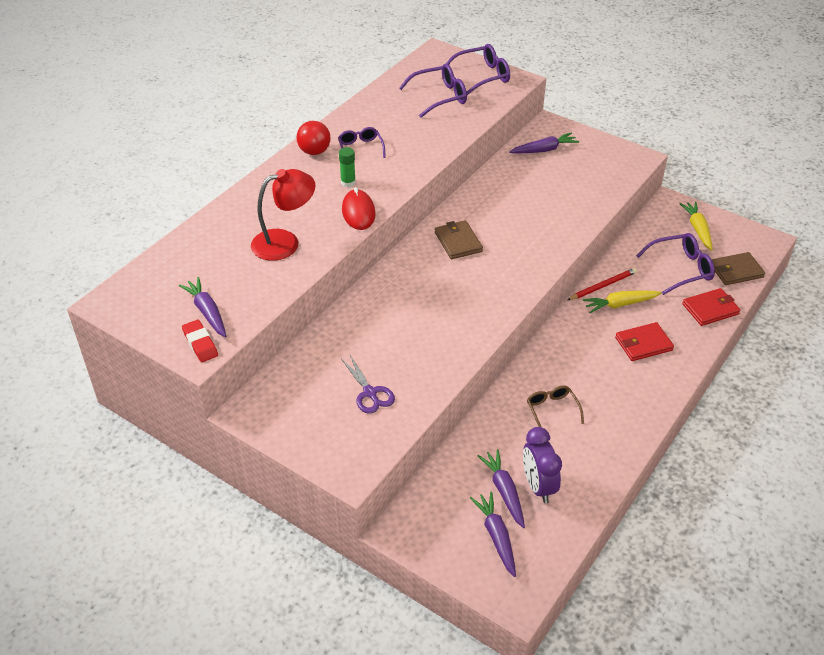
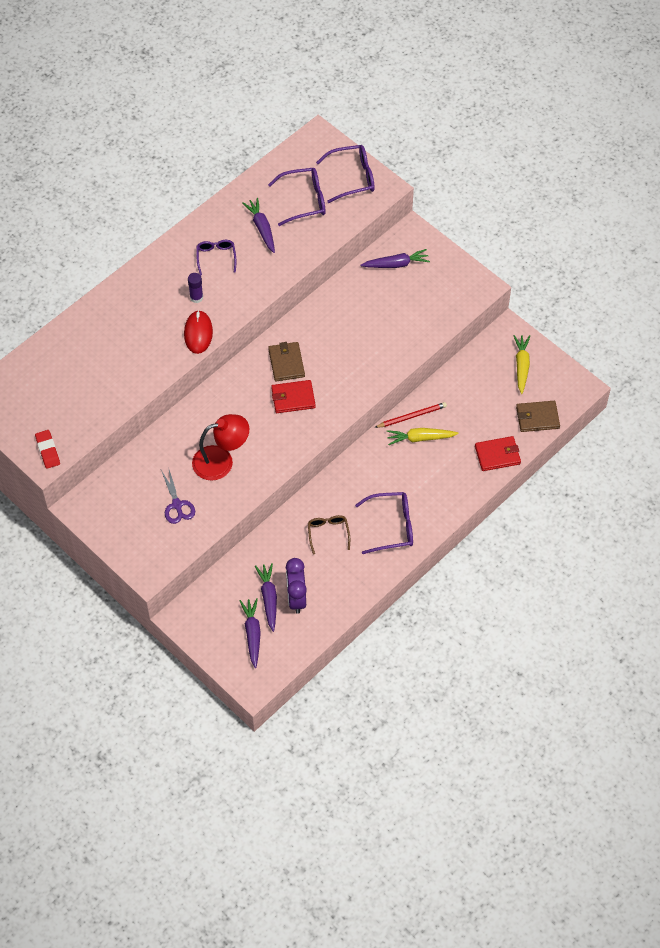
camera: 10 degrees right, 15 degrees up
purple carrot [179,277,226,337] -> purple carrot moved to [242,198,275,253]
red lamp [251,169,315,261] -> red lamp moved to [192,414,249,481]
red ball [296,121,331,155] -> none
green glue stick [339,147,356,187] -> purple glue stick [188,273,203,303]
red wallet [615,322,674,361] -> red wallet moved to [271,380,316,413]
purple glasses [636,233,715,295] -> purple glasses moved to [355,492,413,554]

